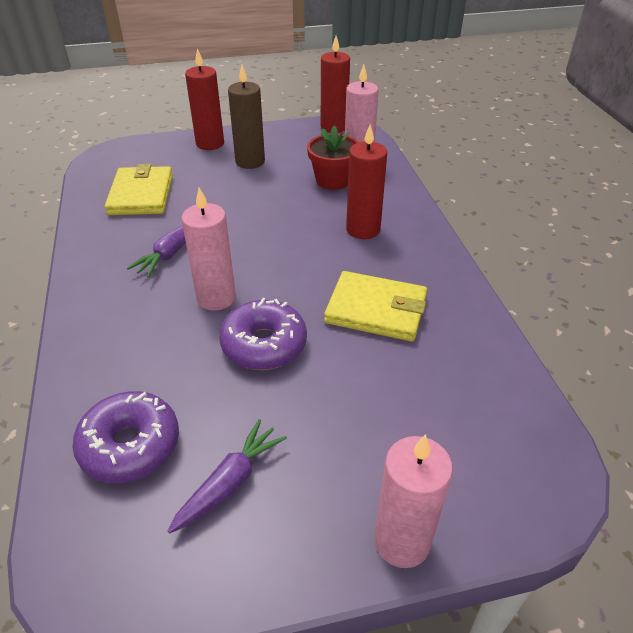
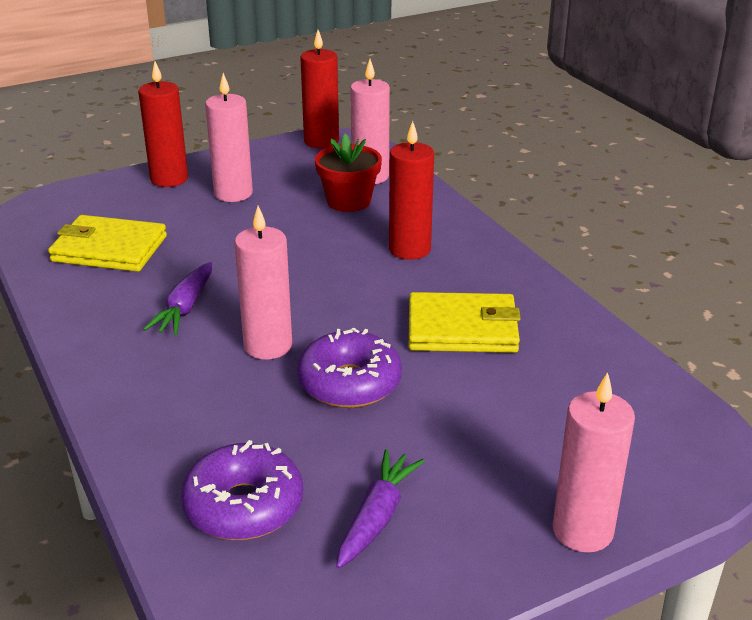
camera: 15 degrees left, 10 degrees down
yellow wallet [105,164,173,215] -> yellow wallet turned 60 degrees counterclockwise [48,215,167,272]
brown candle [228,65,265,169] -> pink candle [205,73,253,202]

